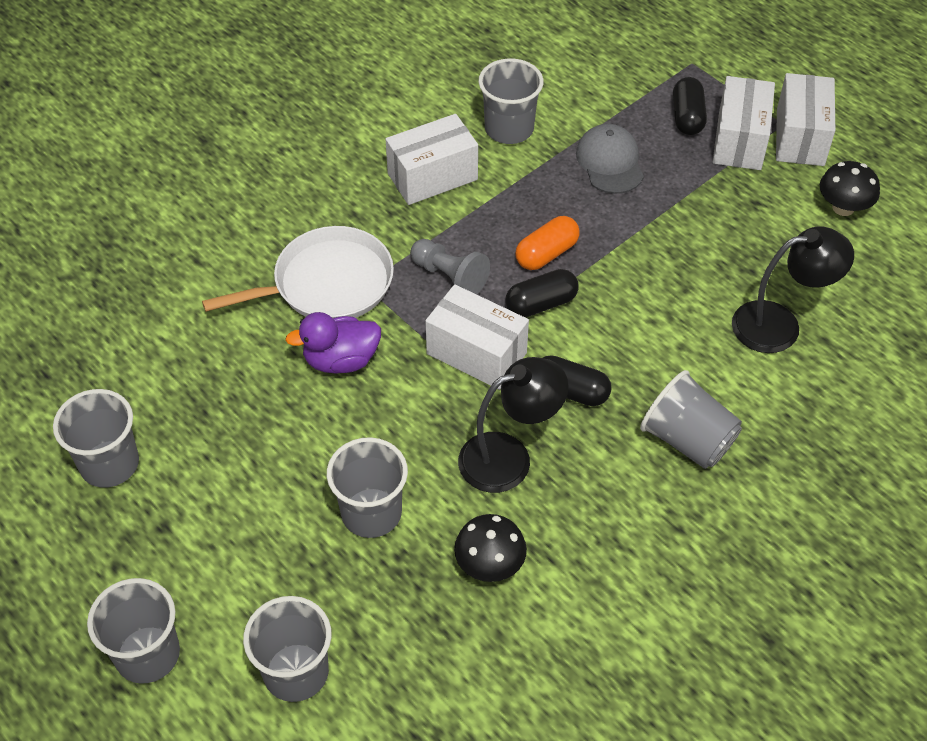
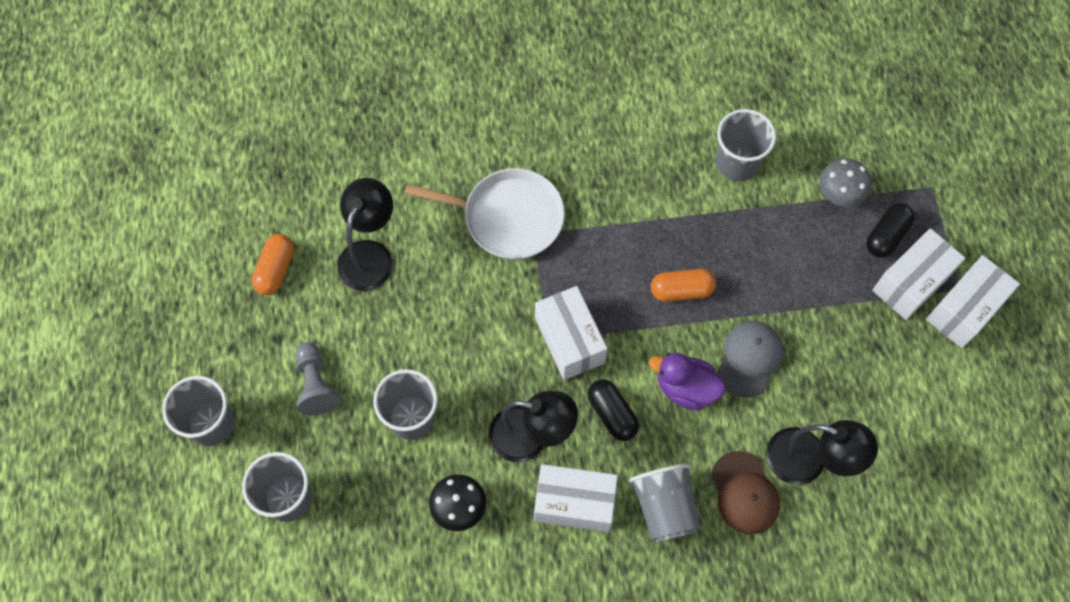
camera: 35 degrees right, 15 degrees up
grey cup [53,389,139,488] -> orange capsule [252,234,294,295]
purple duck [285,312,381,374] -> purple duck moved to [649,353,725,410]
white box [386,114,478,205] -> white box moved to [534,464,618,532]
grey pawn [410,239,490,294] -> grey pawn moved to [295,342,340,415]
black capsule [505,269,578,317] -> none
grey cap [576,124,644,194] -> grey cap moved to [717,321,783,398]
black mushroom [820,161,880,216] -> none
none -> black lamp [338,178,393,291]
none -> brown cap [711,451,780,535]
none -> grey mushroom [819,158,871,207]

